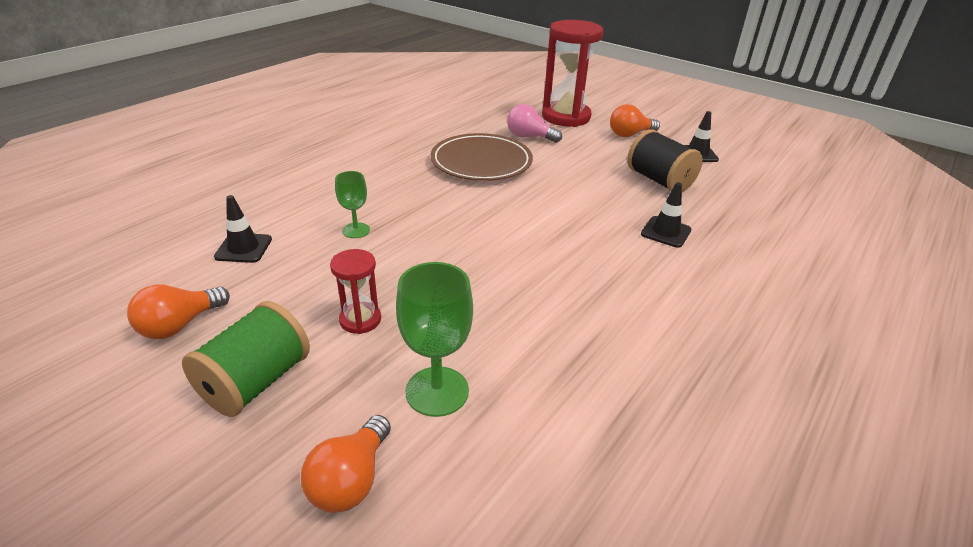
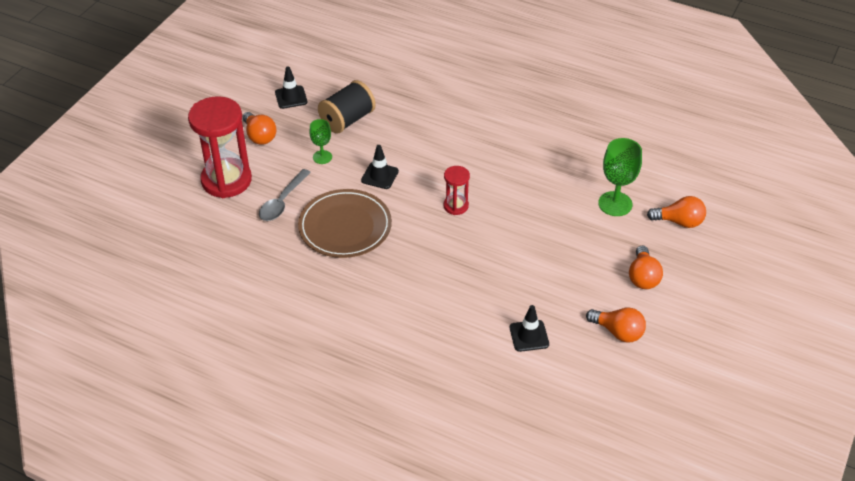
camera: 100 degrees left, 10 degrees up
green spool [182,301,310,417] -> orange light bulb [629,245,663,289]
red hourglass [330,249,381,334] -> red hourglass moved to [444,166,470,215]
green goblet [335,171,370,238] -> green goblet moved to [310,119,332,164]
pink light bulb [507,104,562,143] -> grey spoon [259,169,311,221]
black traffic cone [641,182,691,248] -> black traffic cone moved to [361,145,399,189]

